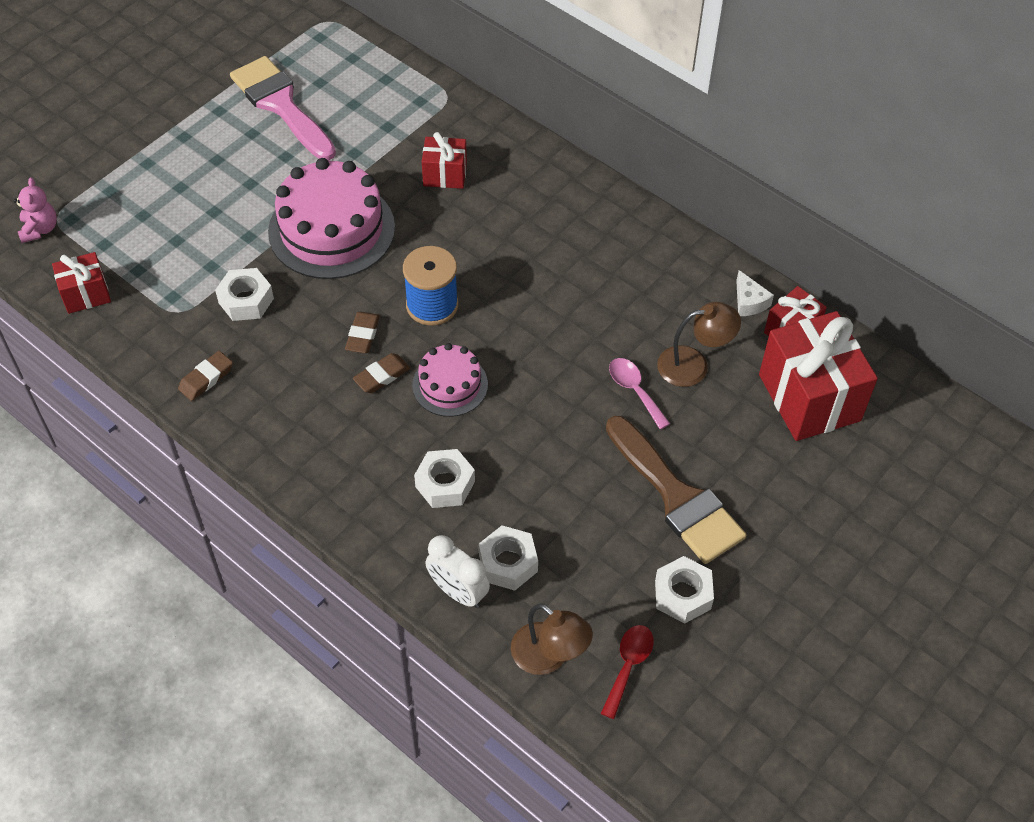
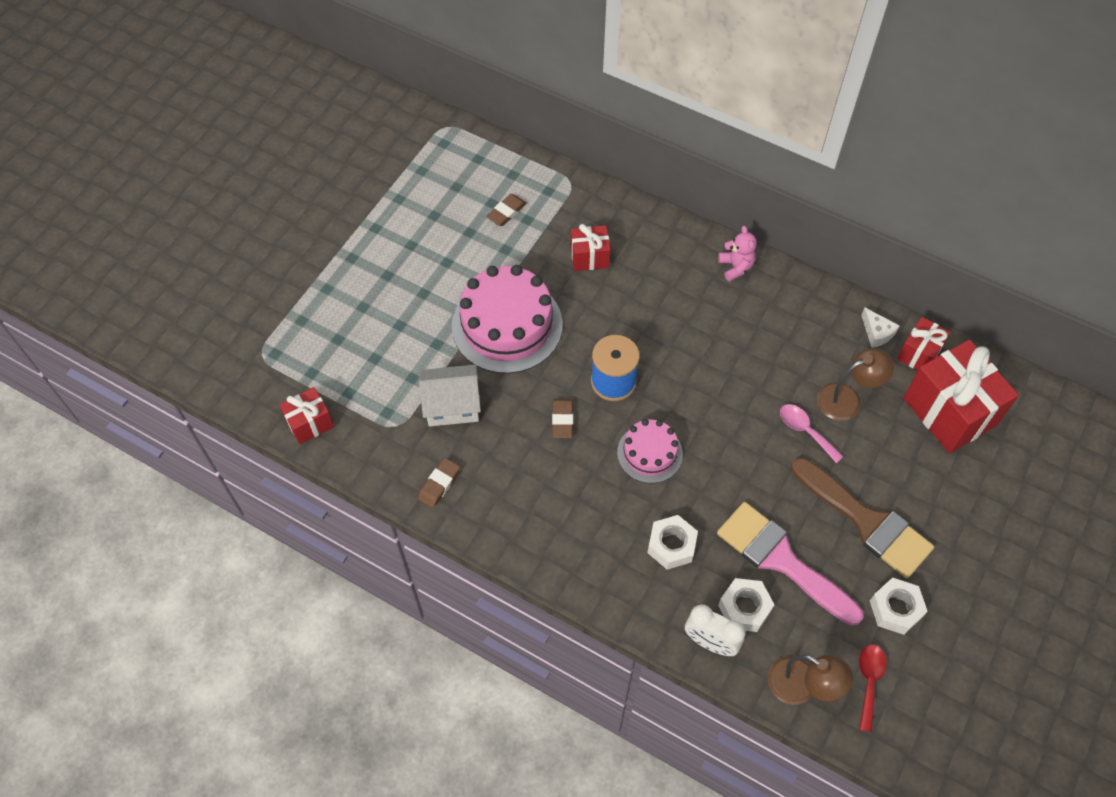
camera: 10 degrees left, 5 degrees up
pink teddy bear [14,178,57,243] -> pink teddy bear moved to [718,226,757,282]
white nut [215,268,274,321] -> white house [419,365,481,427]
pink brush [230,56,336,161] -> pink brush moved to [717,502,864,626]
brown eraser [353,353,410,393] -> brown eraser moved to [486,194,527,226]

